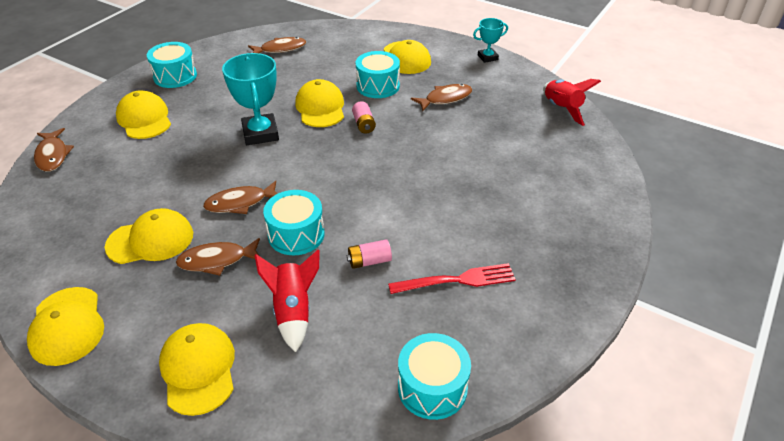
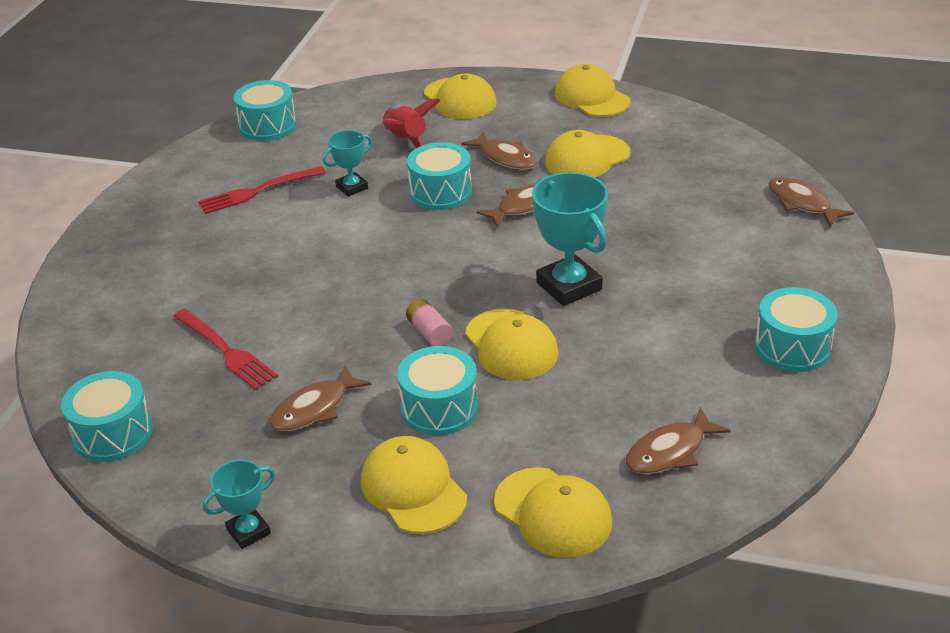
camera: 165 degrees right, 5 degrees down
yellow cap [116,90,171,139] -> yellow cap moved to [494,467,612,558]
brown fish [176,238,260,276] -> brown fish turned 75 degrees clockwise [461,131,537,170]
pink battery [347,239,392,269] -> turquoise trophy [323,130,372,197]
red rocket [543,79,601,126] -> turquoise drum [61,371,153,462]
none -> red fork [173,309,278,390]

